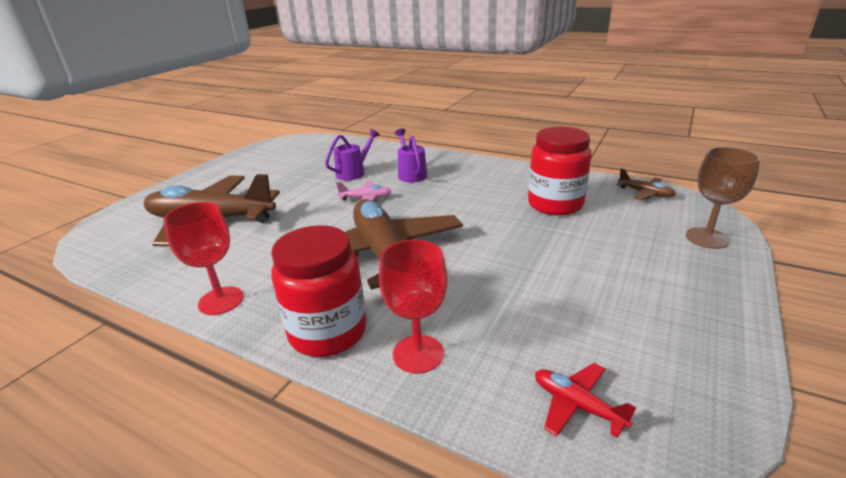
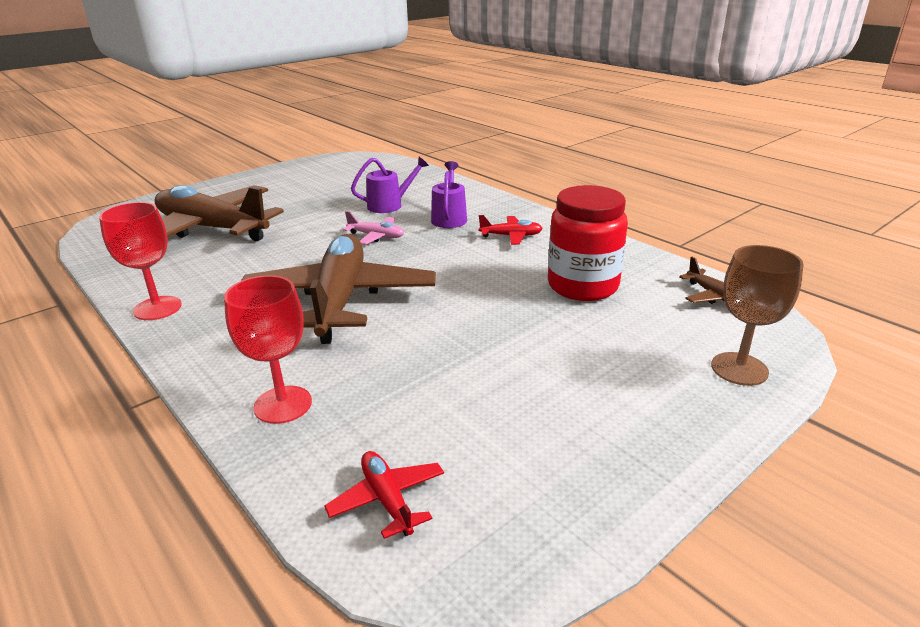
camera: 20 degrees right, 0 degrees up
red jar [271,225,366,357] -> none
none -> red plane [479,215,543,245]

